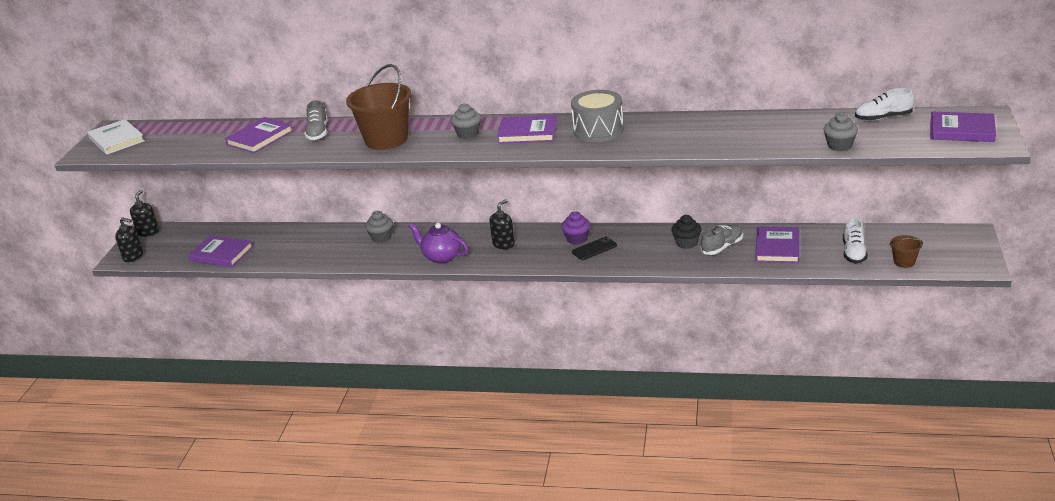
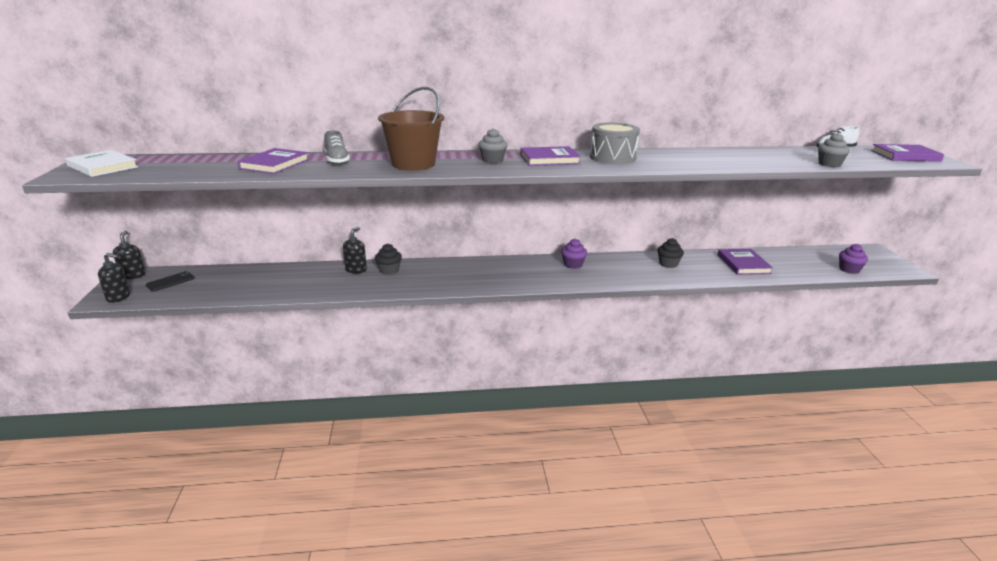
camera: 20 degrees left, 5 degrees down
purple book [188,235,253,267] -> none
grey cupcake [365,211,393,243] -> black cupcake [375,243,402,275]
purple teapot [409,223,468,264] -> none
black soap dispenser [489,199,515,249] -> black soap dispenser moved to [343,227,367,273]
black phone [572,237,617,260] -> black phone moved to [146,271,195,292]
grey shoe [701,225,743,255] -> none
white shoe [843,217,868,264] -> none
brown bucket [890,235,923,268] -> purple cupcake [839,244,868,274]

